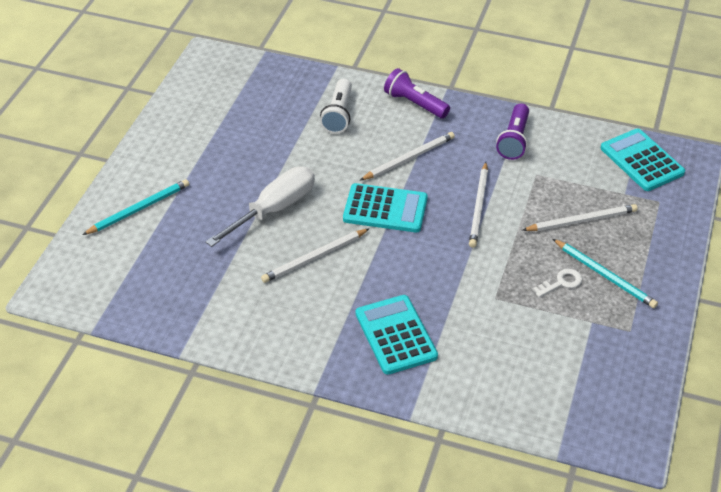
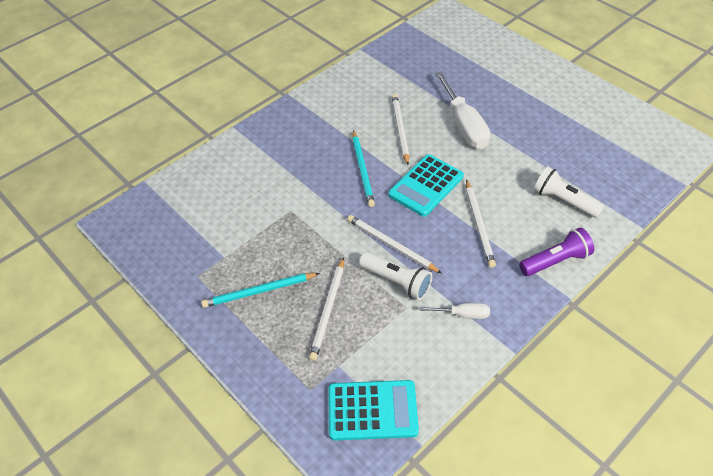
camera: 120 degrees right, 5 degrees up
turquoise pencil [83,179,189,235] -> turquoise pencil moved to [352,130,375,207]
turquoise calculator [356,295,438,375] -> none
purple flashlight [496,103,529,160] -> white screwdriver [420,303,490,319]
white key [533,268,582,297] -> none
none -> white flashlight [359,252,432,300]

